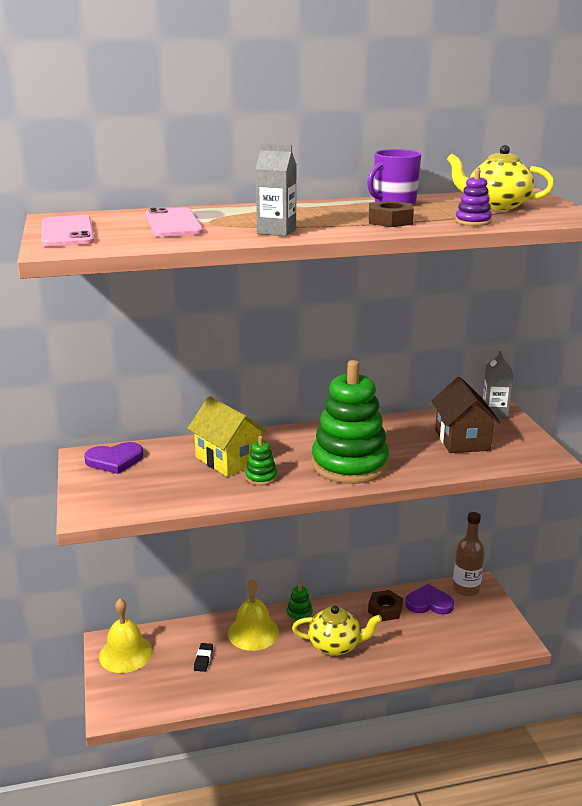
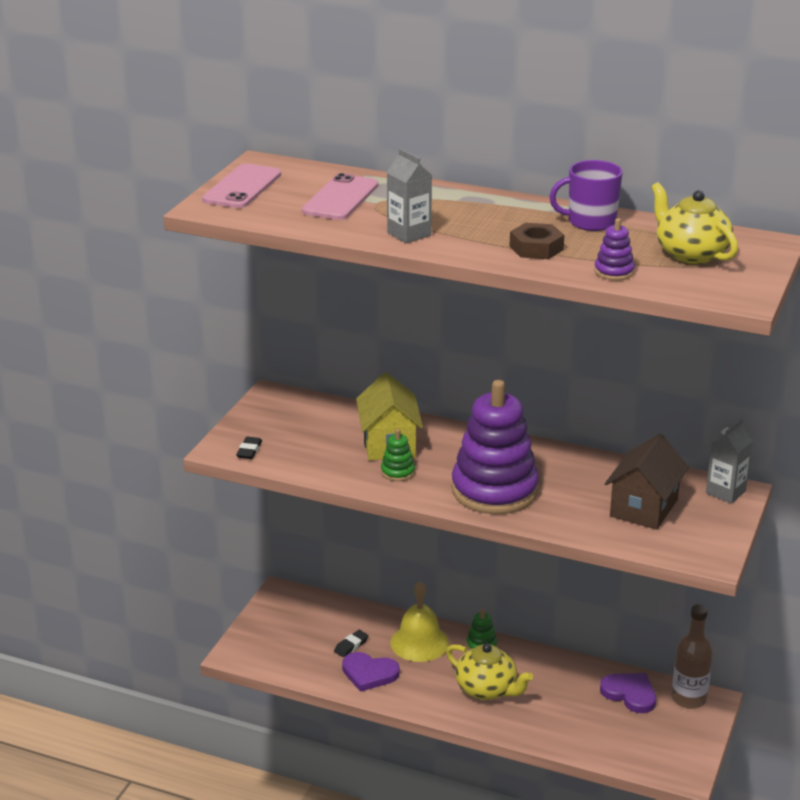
camera: 35 degrees right, 5 degrees up
purple heart [84,442,143,474] -> purple heart moved to [342,652,400,692]
yellow bell [99,599,153,673] -> none
green stacking toy [311,360,389,484] -> purple stacking toy [452,380,539,514]
brown nut [368,590,403,621] -> none
none -> black eraser [236,437,262,459]

